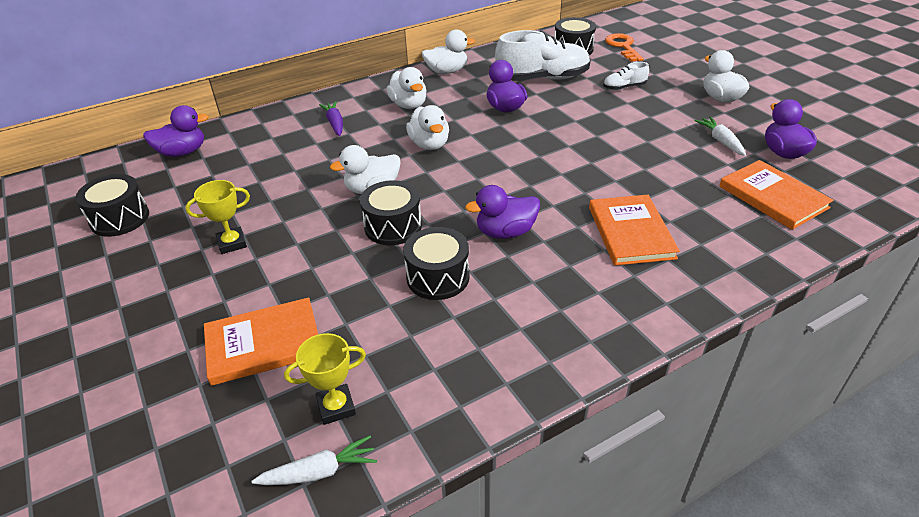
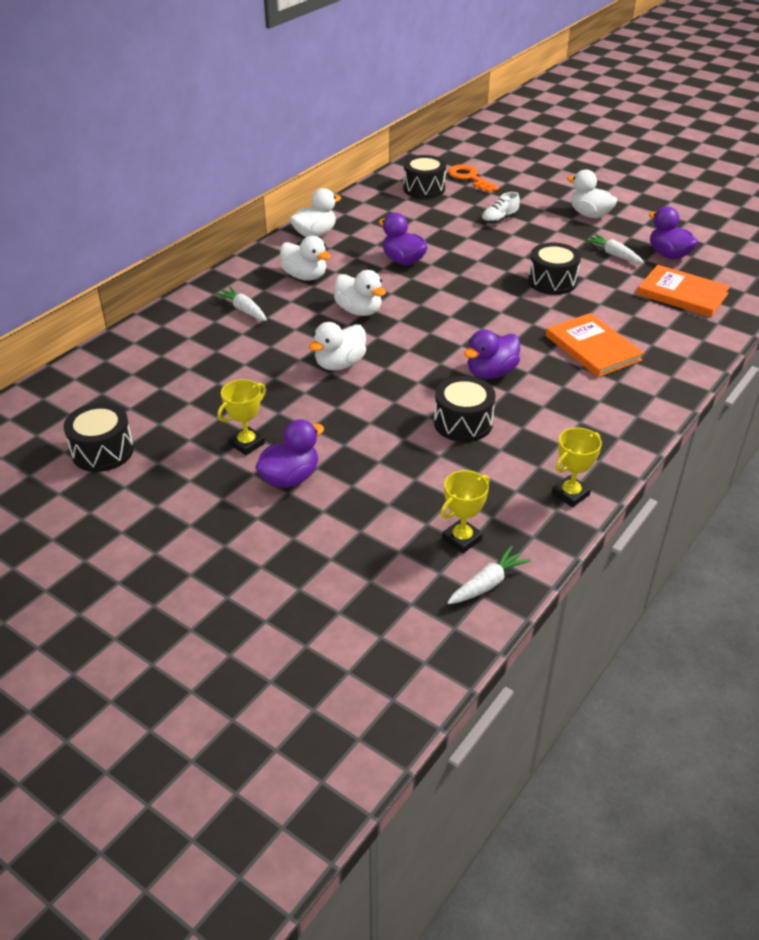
camera: 25 degrees left, 0 degrees up
purple duck [143,105,209,157] -> purple duck moved to [255,419,324,488]
orange book [204,297,318,386] -> none
purple carrot [319,101,343,136] -> white carrot [215,287,267,321]
black drum [360,180,422,245] -> black drum moved to [528,243,581,295]
white shoe [495,30,591,81] -> none
none -> yellow trophy [552,428,602,507]

